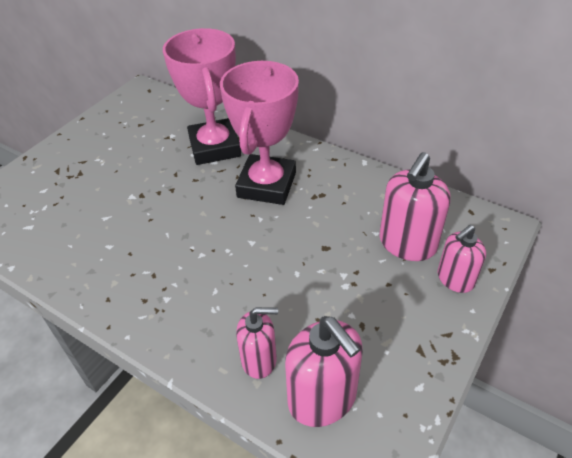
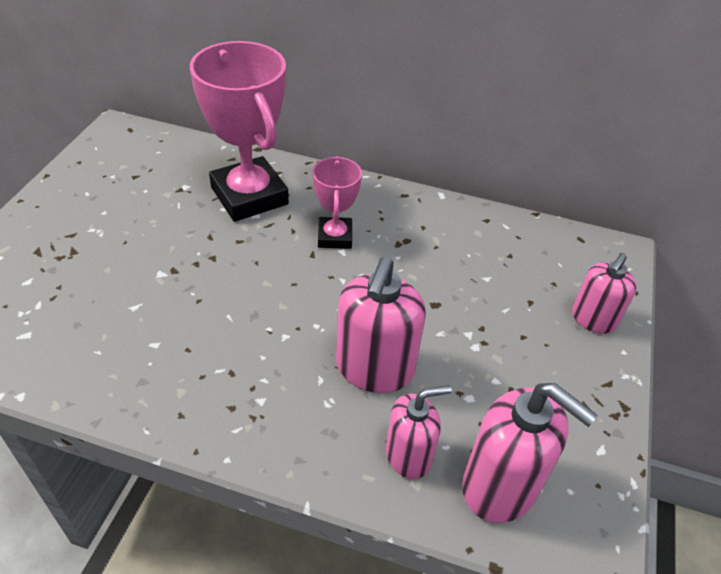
camera: 20 degrees left, 0 degrees up
pink trophy [220,61,299,205] -> pink trophy [312,156,362,249], size x0.54
pink soap dispenser [380,152,451,261] -> pink soap dispenser moved to [336,257,426,393]

